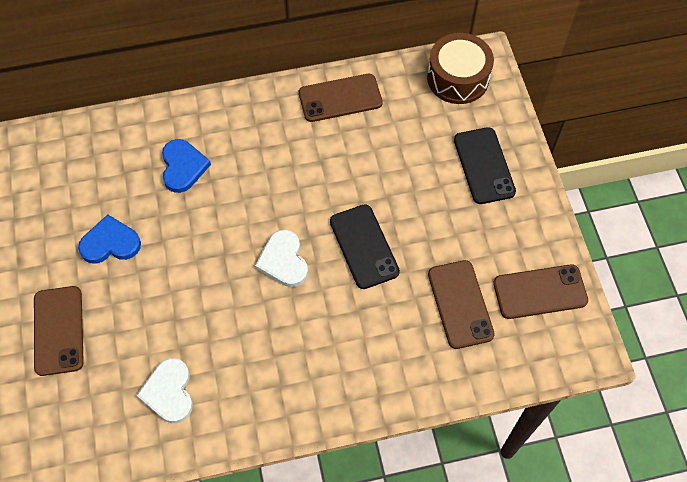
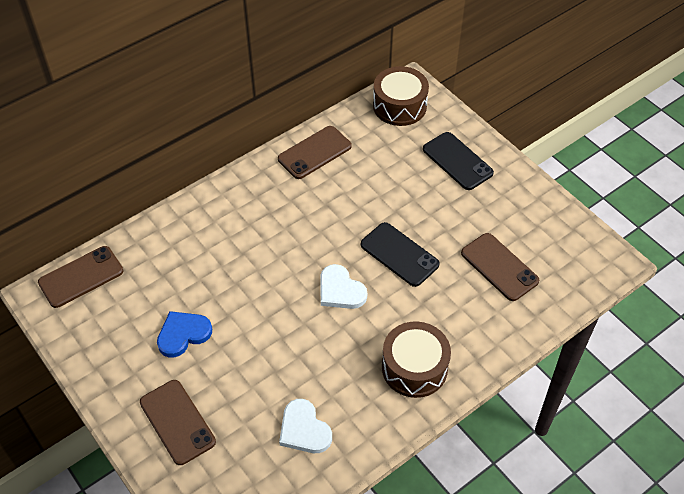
camera: 25 degrees left, 10 degrees down
blue heart [162,139,211,193] -> none
brown phone [493,264,588,319] -> brown phone moved to [38,246,123,308]
none -> brown drum [382,321,451,398]

